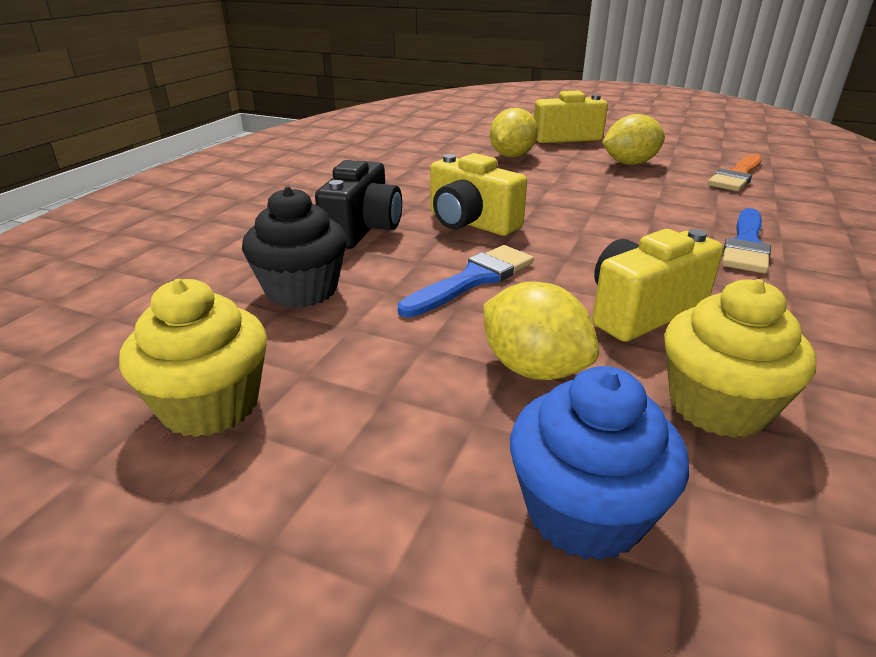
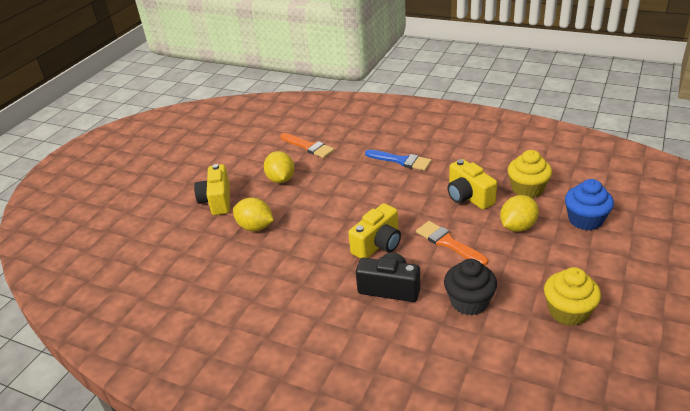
camera: 85 degrees left, 5 degrees up
blue brush [397,245,534,317] -> orange brush [416,221,488,266]

